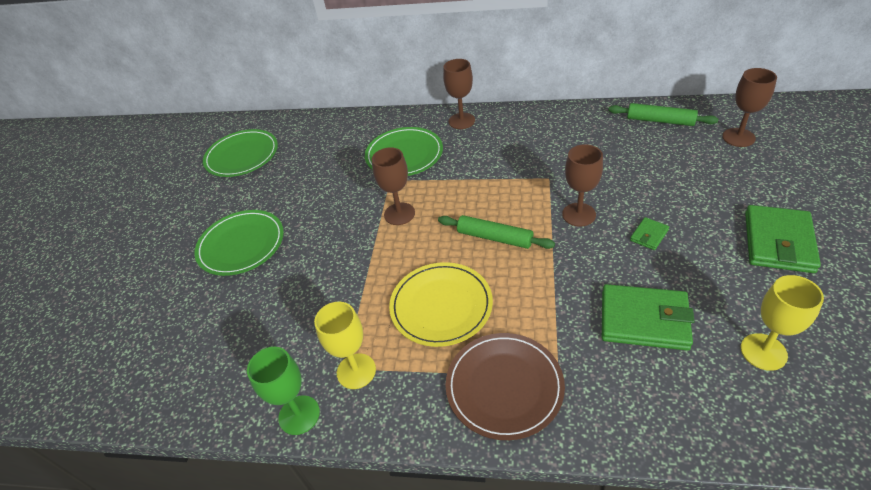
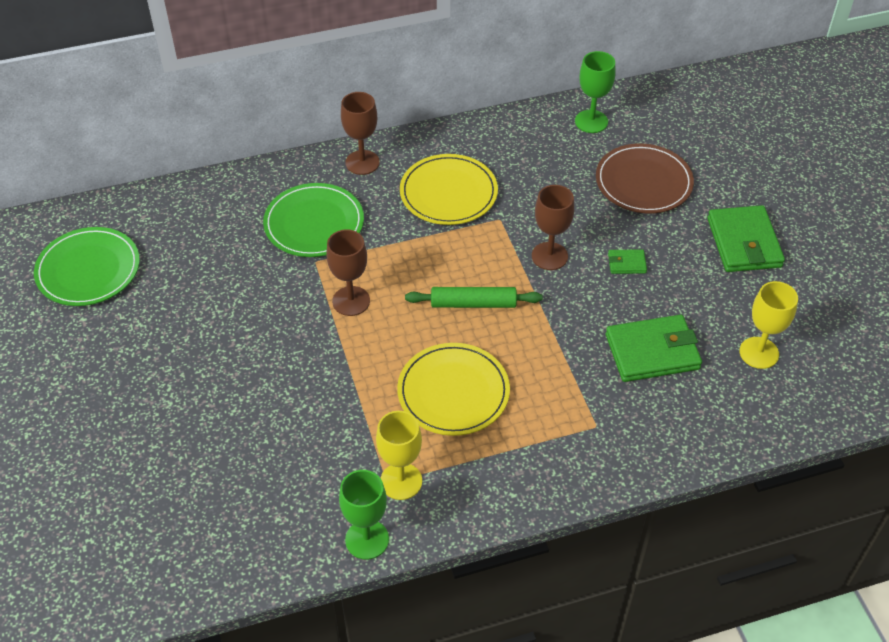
camera: 30 degrees left, 5 degrees up
green plate [194,210,284,276] -> none
brown plate [446,333,565,440] -> brown plate moved to [596,144,694,213]
green rolling pin [608,103,719,126] -> green goblet [575,51,615,133]
green wallet [630,217,669,250] -> green wallet turned 75 degrees clockwise [608,249,647,274]
brown goblet [722,68,777,147] -> none
none -> yellow plate [400,154,498,225]

